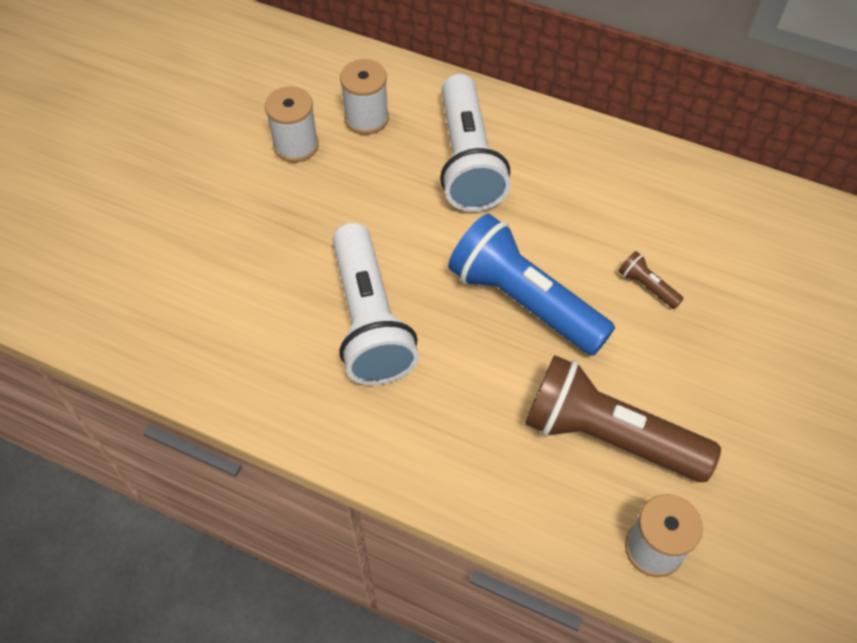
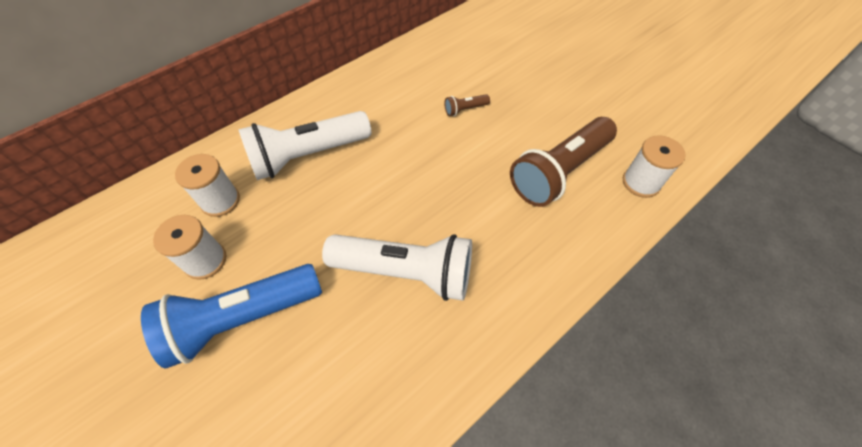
camera: 65 degrees left, 0 degrees up
white flashlight [440,74,510,212] -> white flashlight turned 135 degrees clockwise [238,111,371,180]
blue flashlight [448,214,615,356] -> blue flashlight moved to [141,264,322,369]

